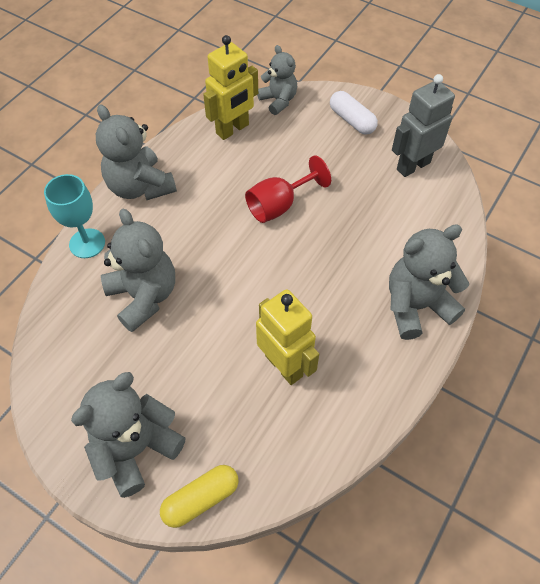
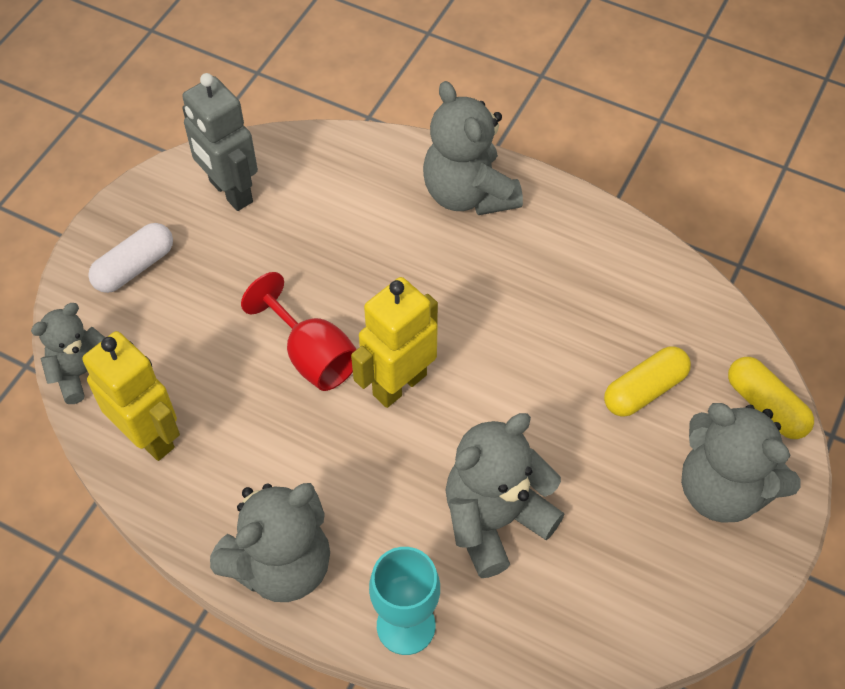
camera: 95 degrees left, 0 degrees up
yellow robot [256,289,319,385] -> yellow robot moved to [351,277,438,408]
none -> yellow capsule [604,346,691,417]

